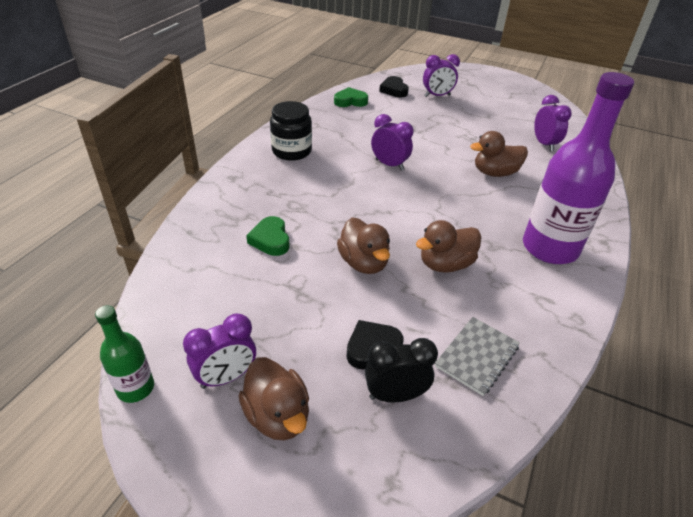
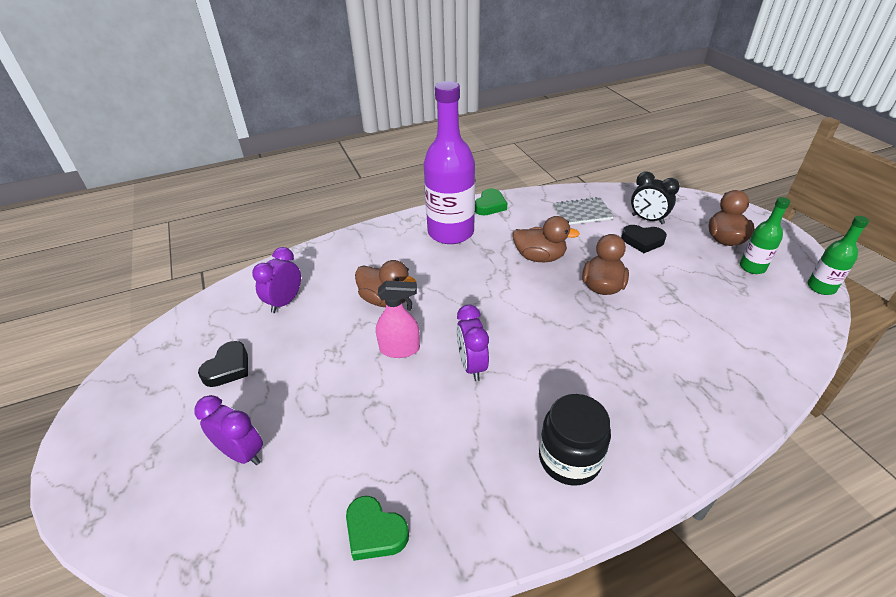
camera: 135 degrees left, 0 degrees up
purple clock [183,313,256,389] -> green bottle [740,197,790,274]
green heart [246,216,289,256] -> green heart moved to [475,188,507,215]
black heart [379,76,409,97] -> black heart moved to [198,341,248,387]
none -> pink spray bottle [376,281,420,358]

